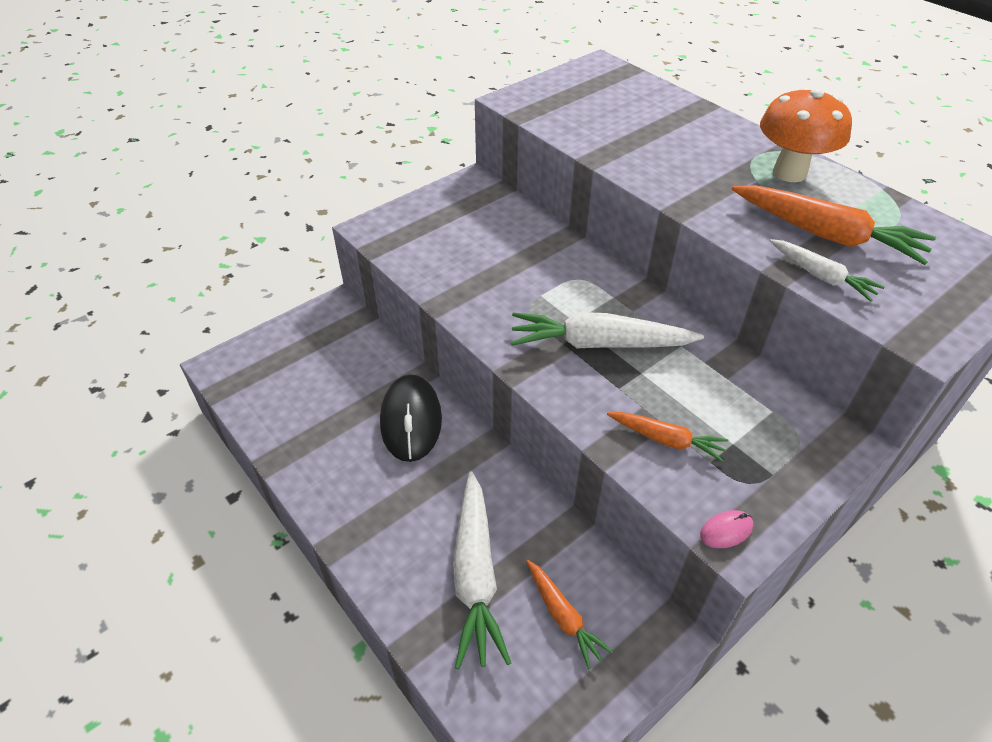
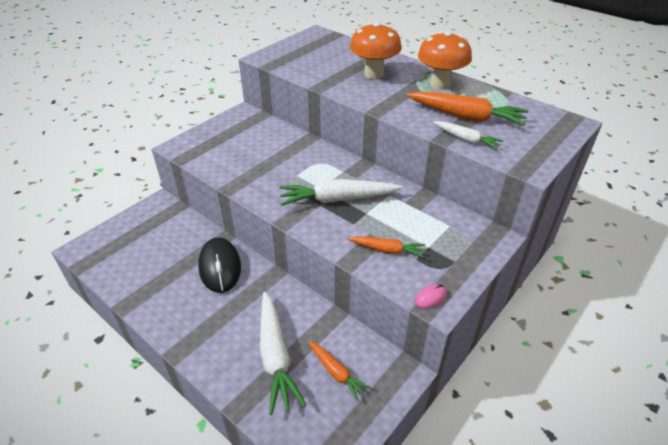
camera: 10 degrees left, 5 degrees down
none -> orange mushroom [350,22,401,79]

